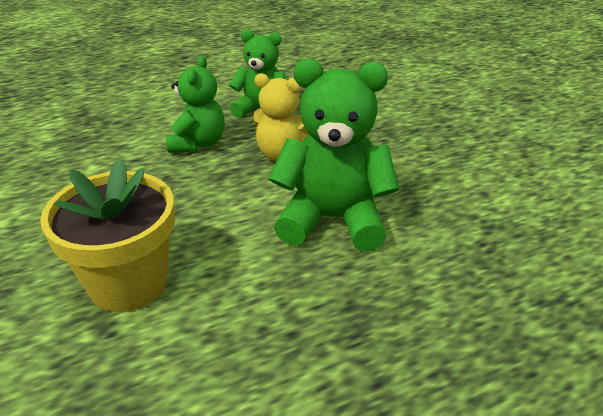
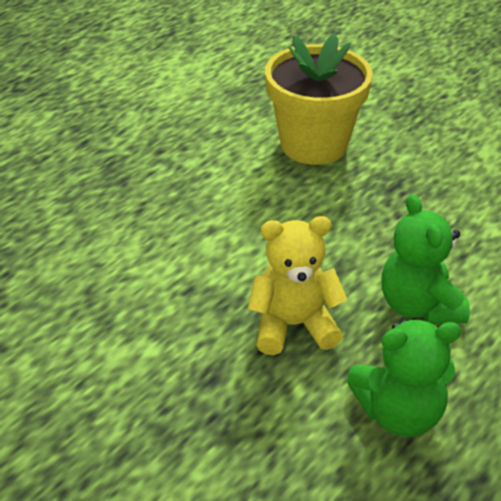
camera: 155 degrees right, 5 degrees up
green teddy bear [269,59,399,252] -> none

